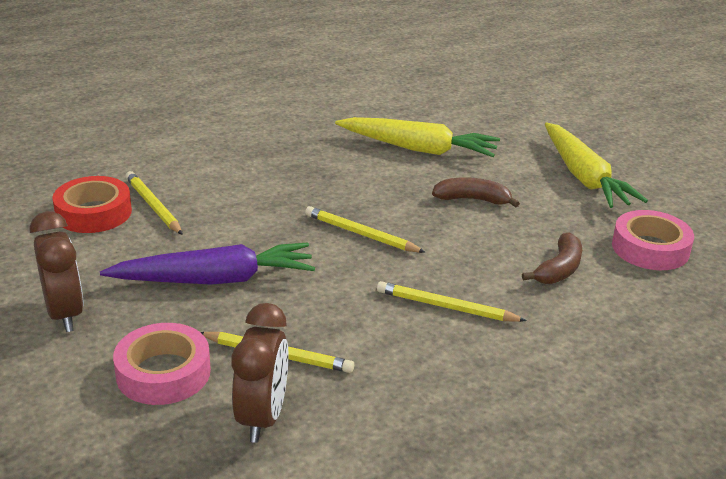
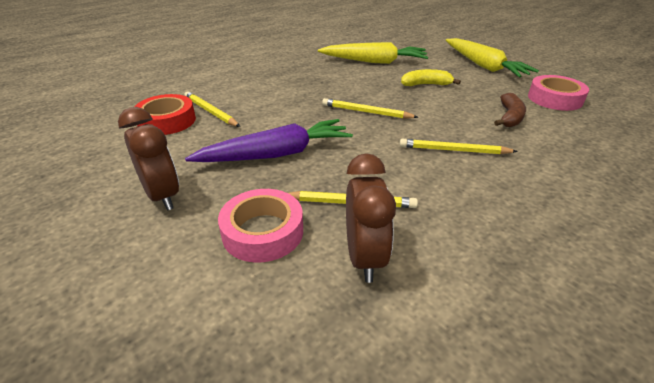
camera: 10 degrees left, 5 degrees up
brown banana [432,177,520,207] -> yellow banana [401,69,461,86]

